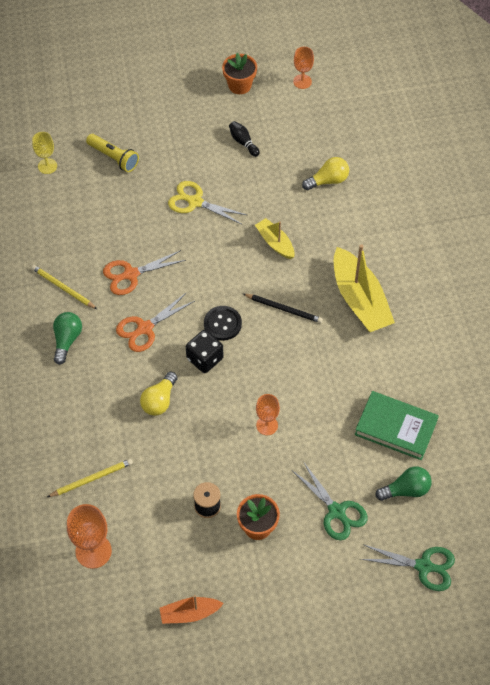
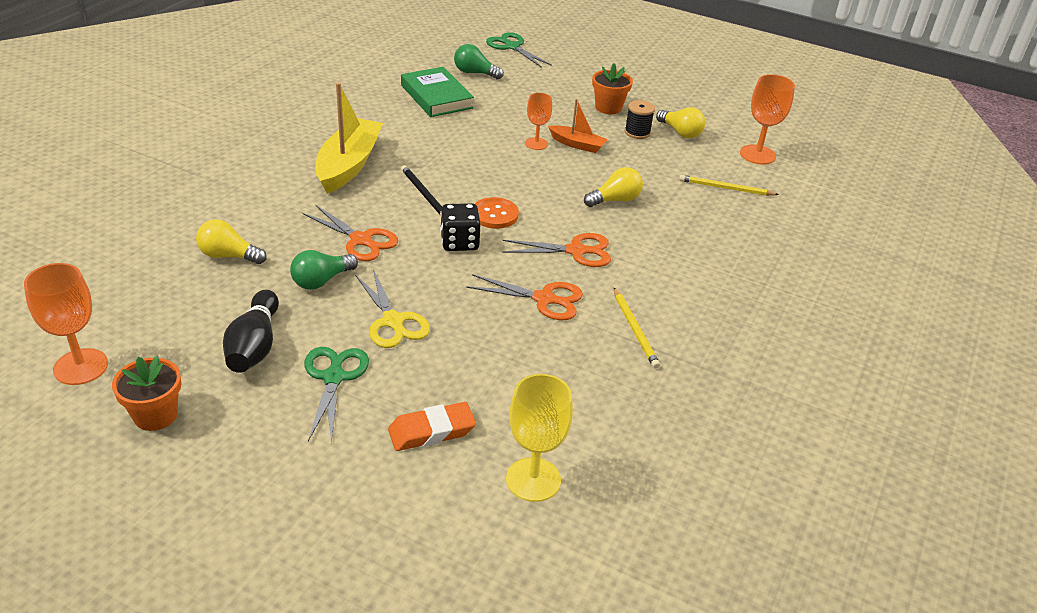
camera: 145 degrees left, 20 degrees down
yellow goblet [32,132,57,174] -> yellow goblet [506,374,573,502], size x1.57
green light bulb [53,312,82,365] -> green light bulb moved to [290,250,358,290]
yellow flashlight [86,134,139,172] -> orange eraser [388,402,476,451]
orange boat [159,595,224,624] -> orange boat moved to [548,99,608,153]
black dice [186,330,223,373] -> black dice moved to [440,203,480,251]
black button [204,306,242,341] -> orange button [475,197,519,229]
black bowling pin [229,121,260,157] -> black bowling pin [223,290,279,373], size x1.73
yellow boat [255,218,295,259] -> orange scissors [302,205,398,261]
orange goblet [293,47,314,89] -> orange goblet [24,263,108,385], size x1.57
green scissors [293,461,368,540] -> green scissors moved to [304,347,369,443]
none -> yellow light bulb [656,107,705,138]

